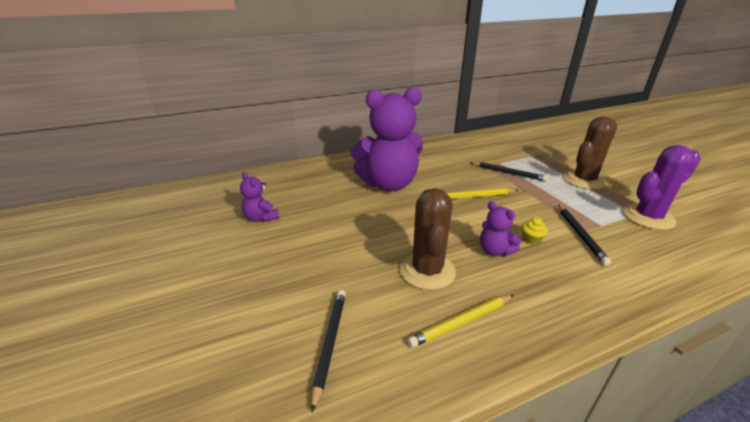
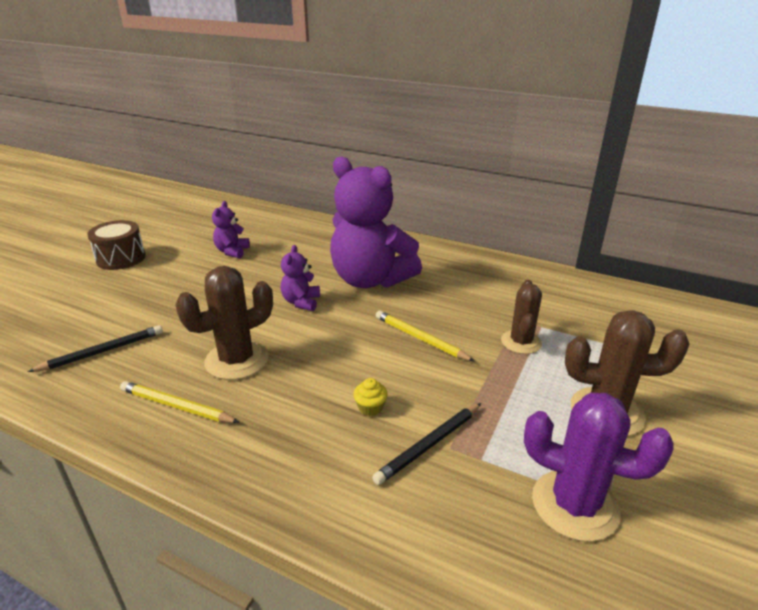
camera: 50 degrees right, 0 degrees up
black pencil [470,162,548,182] -> brown cactus [501,280,542,354]
purple teddy bear [480,202,521,256] -> purple teddy bear moved to [281,245,320,311]
none -> brown drum [87,220,146,270]

